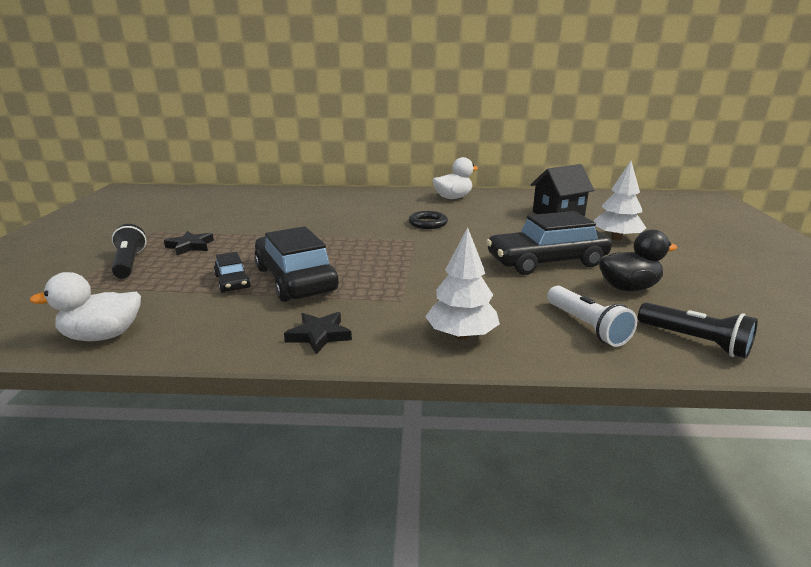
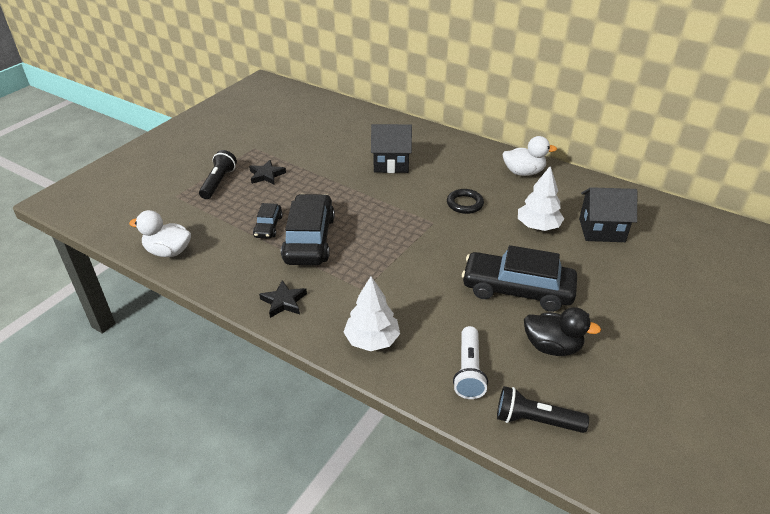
camera: 30 degrees right, 15 degrees up
white tree [594,161,646,241] -> white tree moved to [518,166,564,231]
black flashlight [638,303,758,359] -> black flashlight turned 120 degrees clockwise [497,386,589,433]
none -> black house [371,124,412,173]

